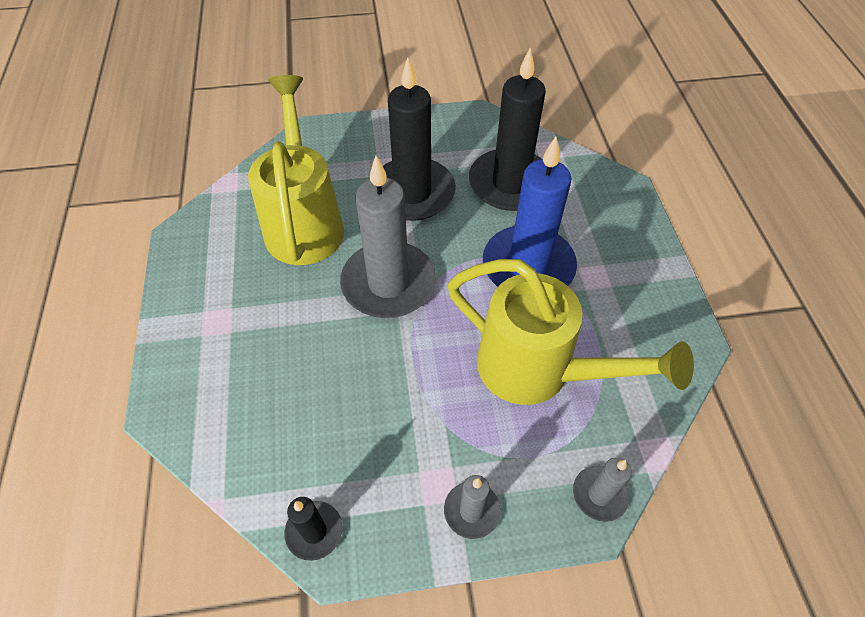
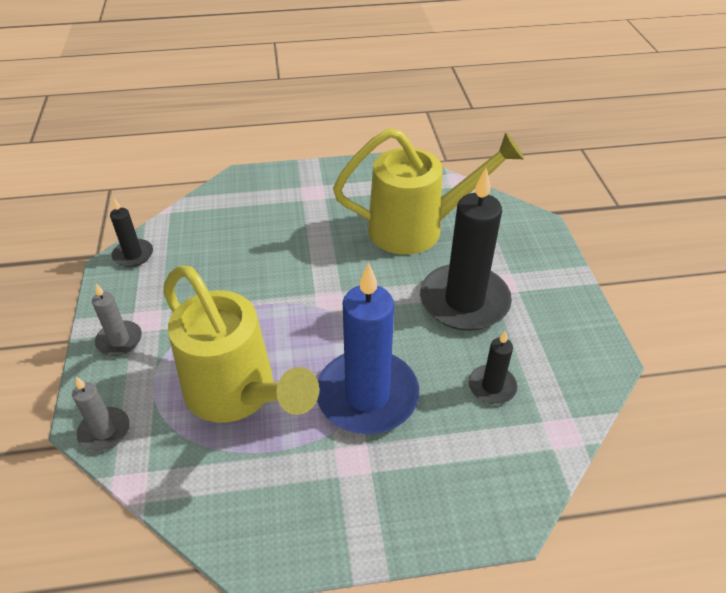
camera: 90 degrees right, 10 degrees down
grey candle [340,156,436,318] -> none
yellow watering can [448,259,694,405] -> yellow watering can turned 75 degrees counterclockwise [164,265,319,423]
black candle [469,47,546,211] -> black candle [469,331,517,404], size x0.48

